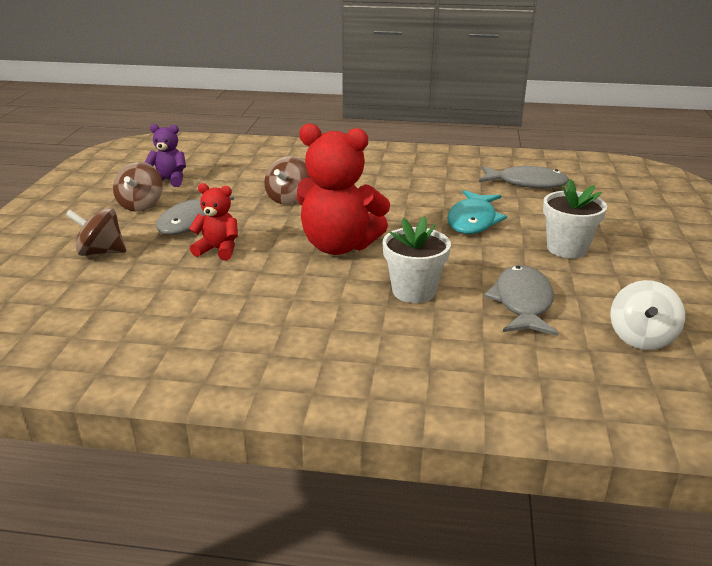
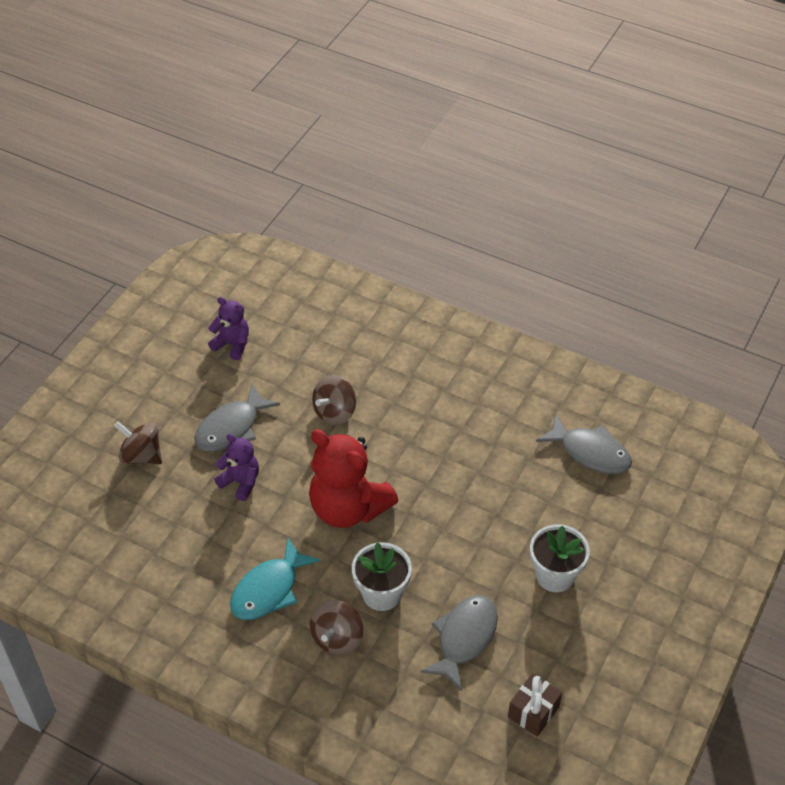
camera: 20 degrees right, 20 degrees up
brown spinning top [113,162,163,212] -> brown spinning top moved to [310,600,363,655]
red teddy bear [189,183,238,260] -> purple teddy bear [214,434,259,501]
turquoise fish [447,190,507,234] -> turquoise fish moved to [230,538,320,620]
white spinning top [610,280,685,350] -> brown gift [508,673,562,737]

